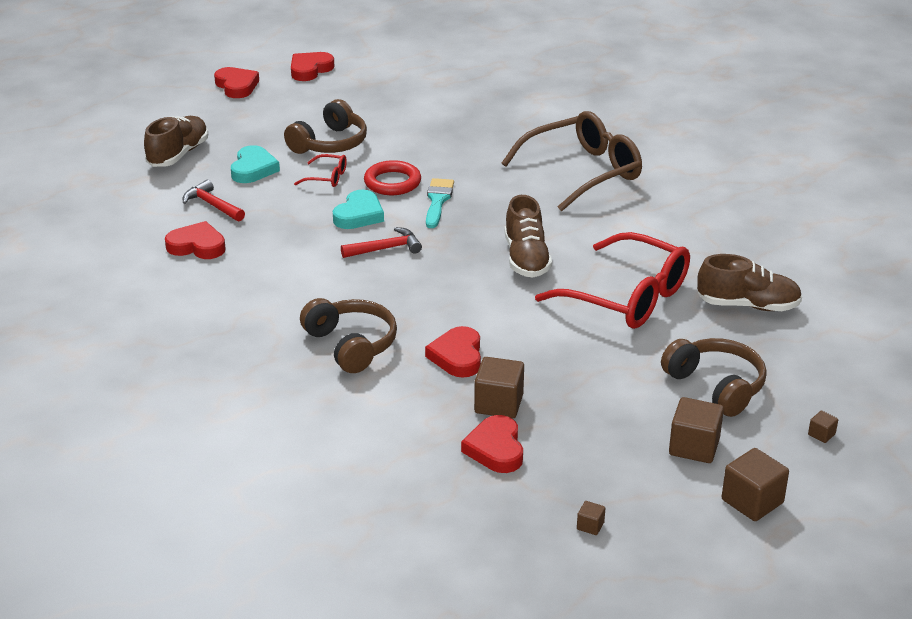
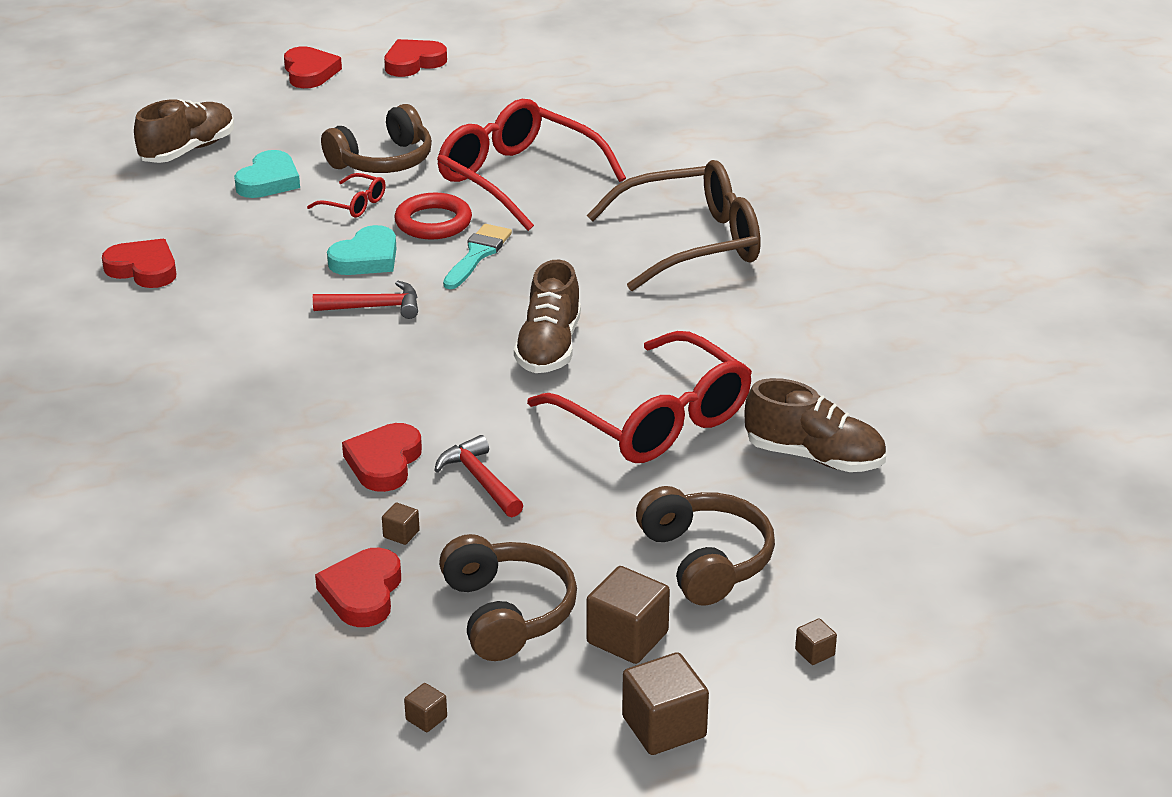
camera: 15 degrees right, 0 degrees up
red hammer [183,180,245,221] -> red hammer moved to [434,435,523,517]
brown headphones [300,298,397,373] -> brown headphones moved to [439,534,577,661]
brown cube [474,357,524,418] -> brown cube [382,503,420,545], size x0.47
none -> red glasses [437,99,626,231]

